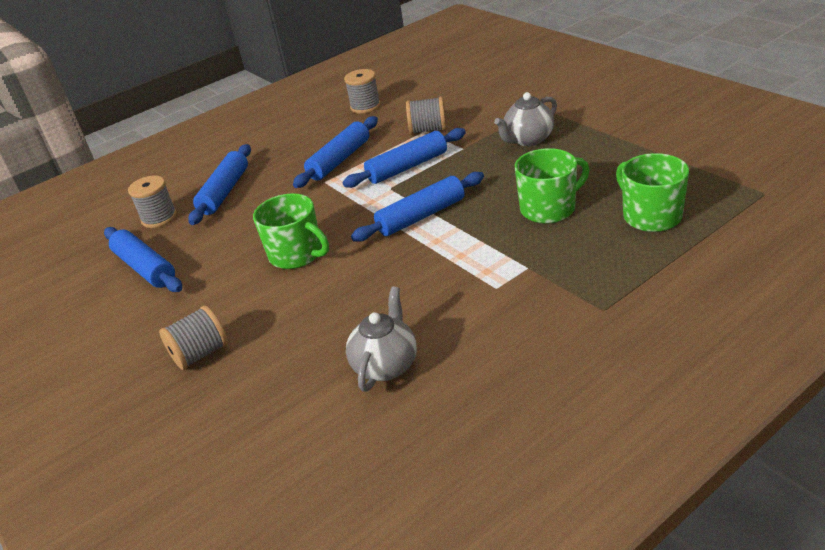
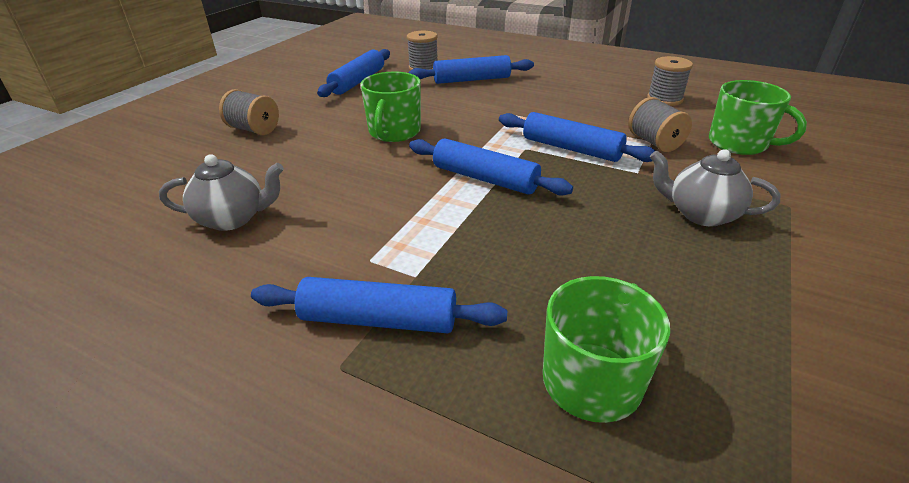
camera: 60 degrees right, 0 degrees up
blue rolling pin [293,116,378,188] -> blue rolling pin moved to [251,277,508,333]
green mug [515,148,590,224] -> green mug moved to [709,80,807,155]

